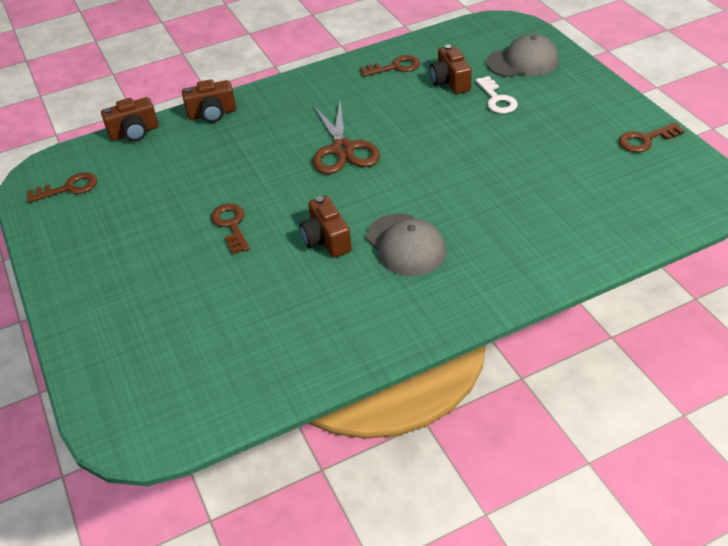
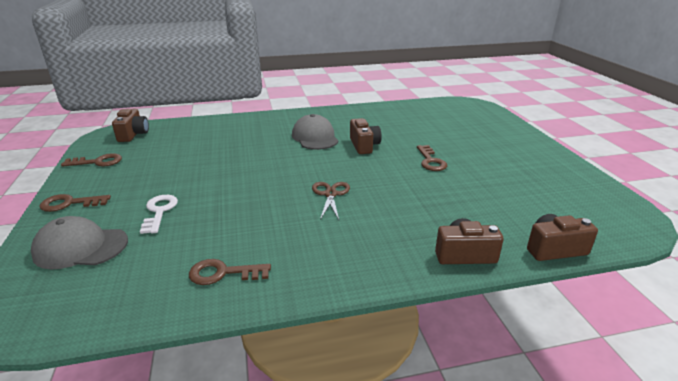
camera: 170 degrees left, 15 degrees down
brown key [27,172,97,203] -> brown key moved to [40,194,111,212]
brown scissors [313,101,380,174] -> brown scissors [312,182,350,220], size x0.63
brown camera [430,45,472,94] -> brown camera moved to [112,109,149,142]

